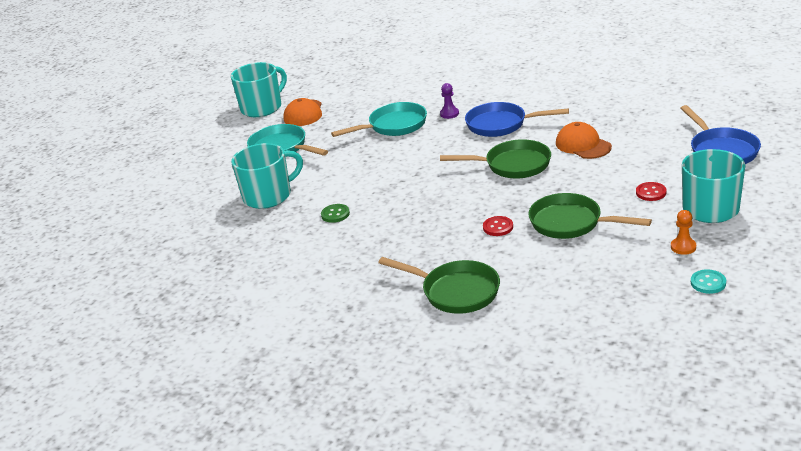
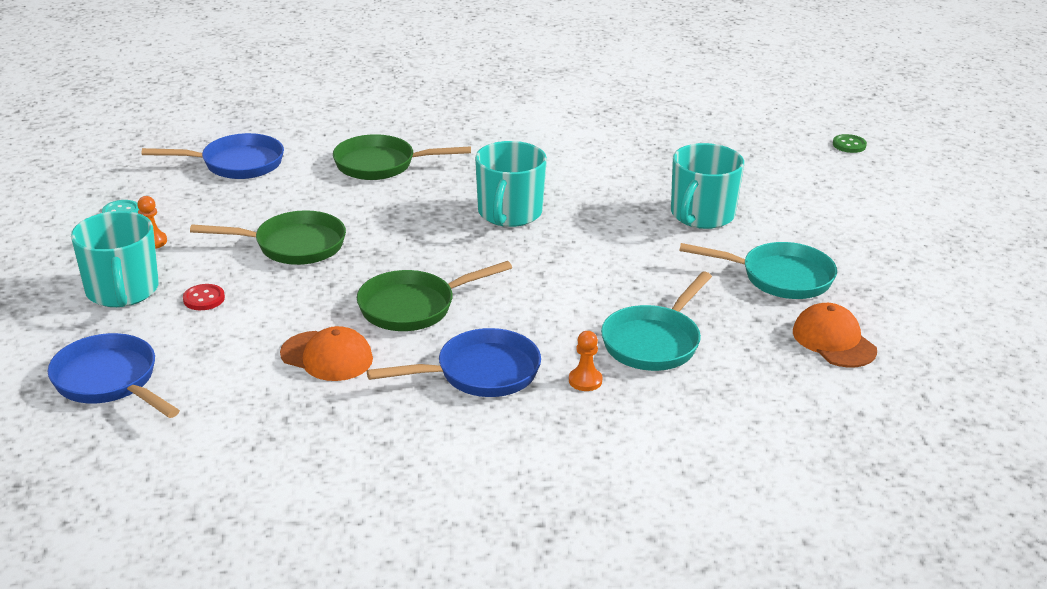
camera: 145 degrees right, 0 degrees up
turquoise mug [231,62,287,117] -> turquoise mug moved to [475,141,547,227]
green button [321,204,350,223] -> green button moved to [833,134,867,153]
purple pawn [440,83,459,119] -> orange pawn [569,331,602,391]
red button [483,216,513,236] -> none
none -> blue pan [142,133,284,179]

